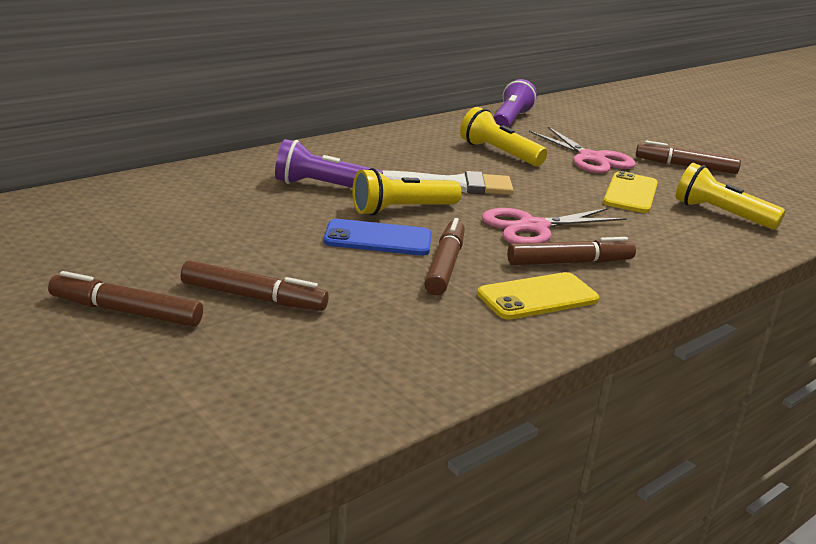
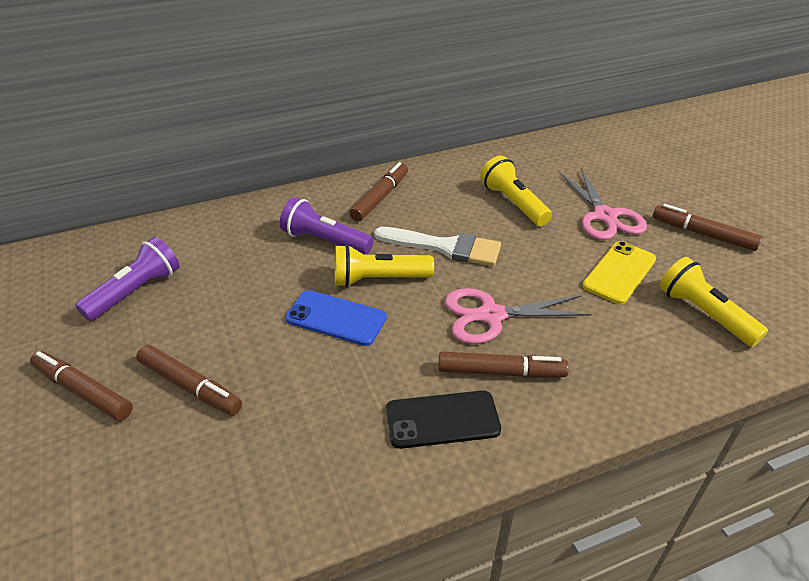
camera: 20 degrees right, 15 degrees up
brown marker [424,218,465,295] -> brown marker moved to [349,162,408,222]
yellow phone [477,272,599,320] -> black phone [386,390,501,449]
purple flashlight [493,79,537,128] -> purple flashlight moved to [75,237,180,321]

